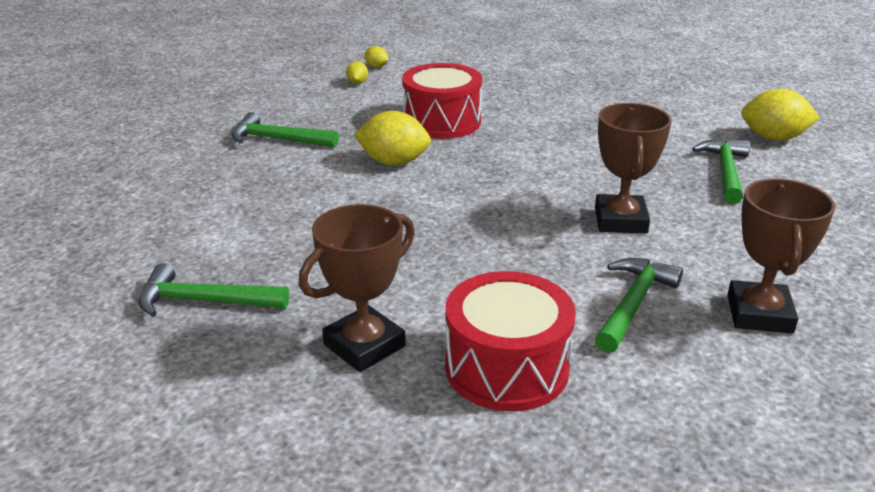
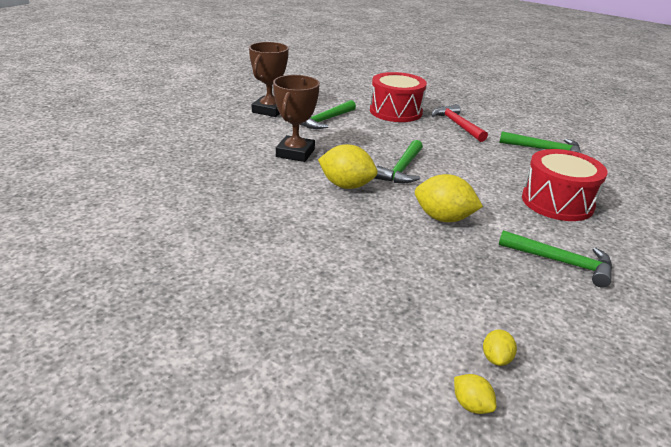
camera: 170 degrees left, 0 degrees up
brown trophy [299,204,415,372] -> red hammer [431,104,488,142]
red drum [402,63,482,139] -> red drum moved to [522,149,608,221]
green hammer [692,139,750,204] -> green hammer moved to [375,140,423,183]
yellow lemon [741,89,820,141] -> yellow lemon moved to [318,144,378,189]

